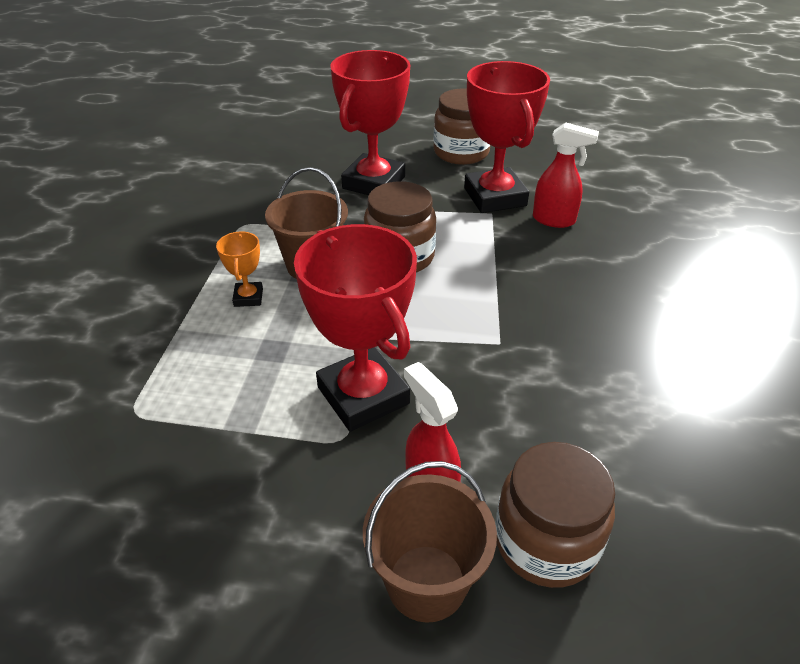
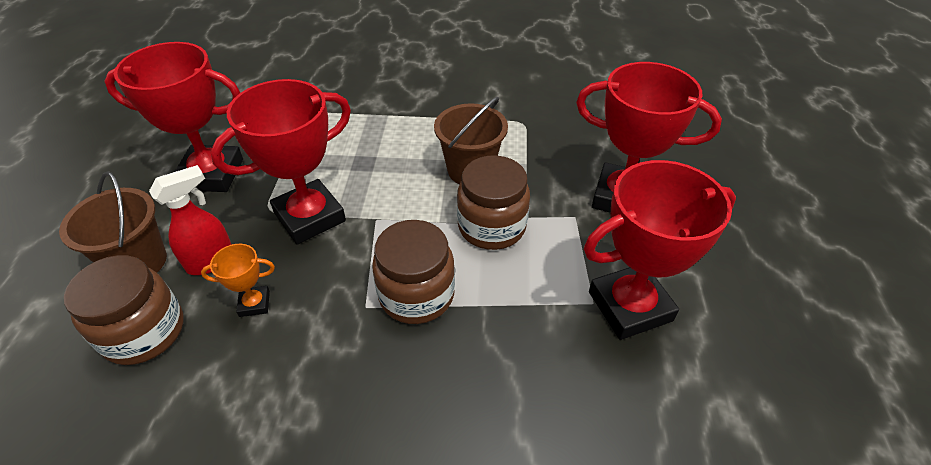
camera: 85 degrees right, 5 degrees up
orange trophy [216,231,263,307] -> orange trophy moved to [201,244,275,317]
brown jar [433,89,490,165] -> brown jar moved to [372,220,455,324]
red spray bottle [533,122,599,228] -> none
none -> red trophy [104,42,243,192]

